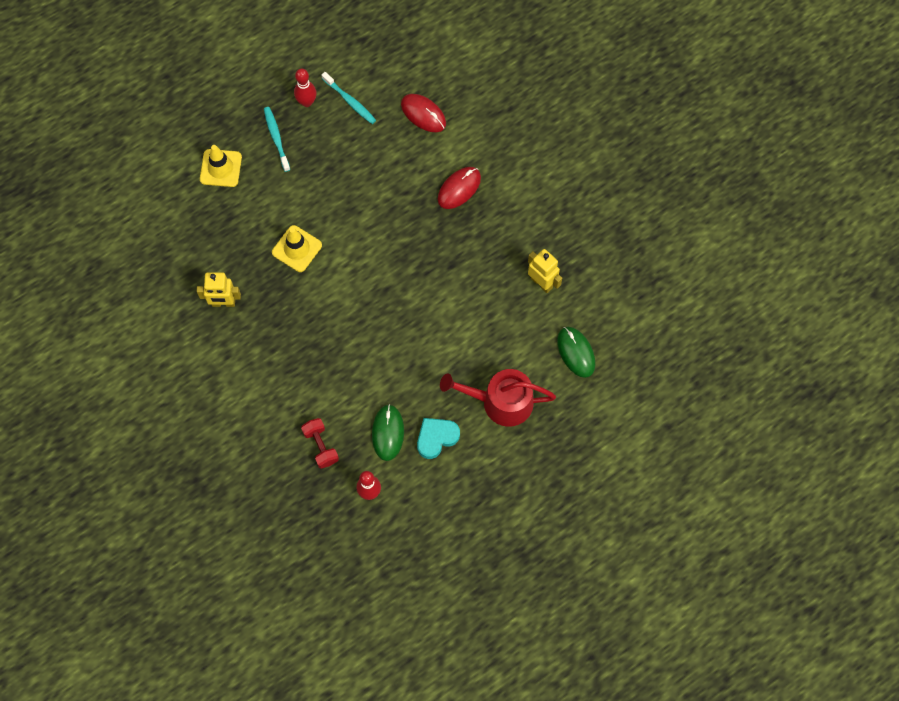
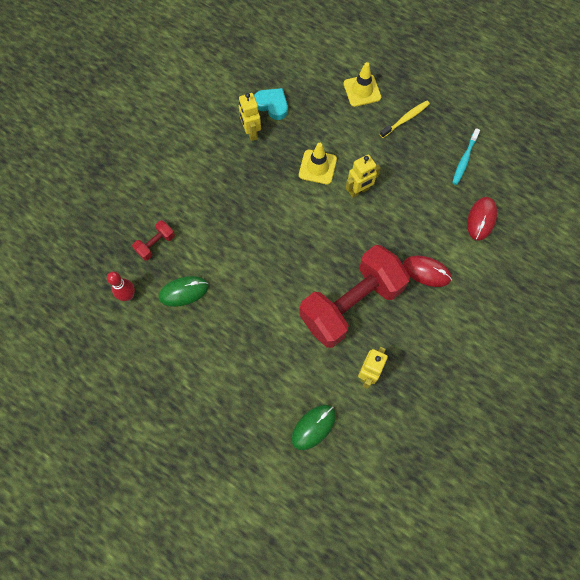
camera: 70 degrees right, 0 degrees up
turquoise toothbrush [264,107,290,172] -> yellow toothbrush [380,101,430,138]
red bowling pin [294,69,317,107] -> none
turquoise heart [417,418,460,459] -> turquoise heart moved to [254,88,288,120]
red watering can [440,369,556,427] -> none
none -> red dumbbell [299,245,410,348]
none -> yellow robot [346,154,381,198]

